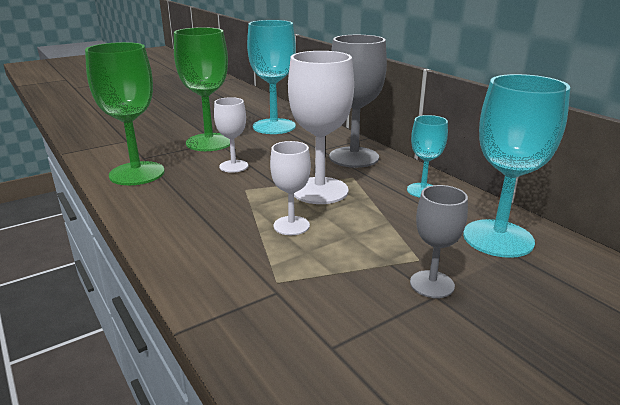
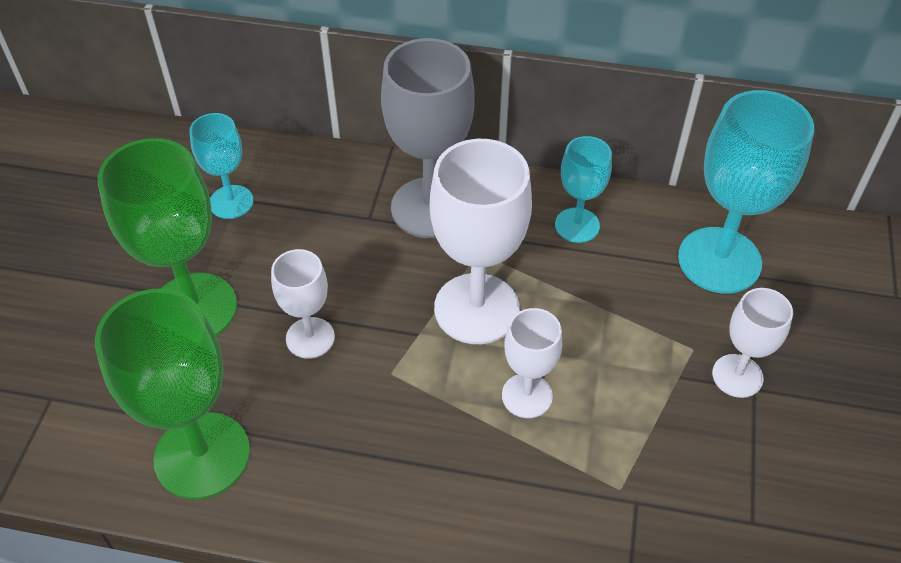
camera: 45 degrees left, 25 degrees up
turquoise goblet [247,20,296,134] -> turquoise goblet [189,113,254,219], size x0.56
grey goblet [410,185,468,298] -> white goblet [712,288,793,398]

